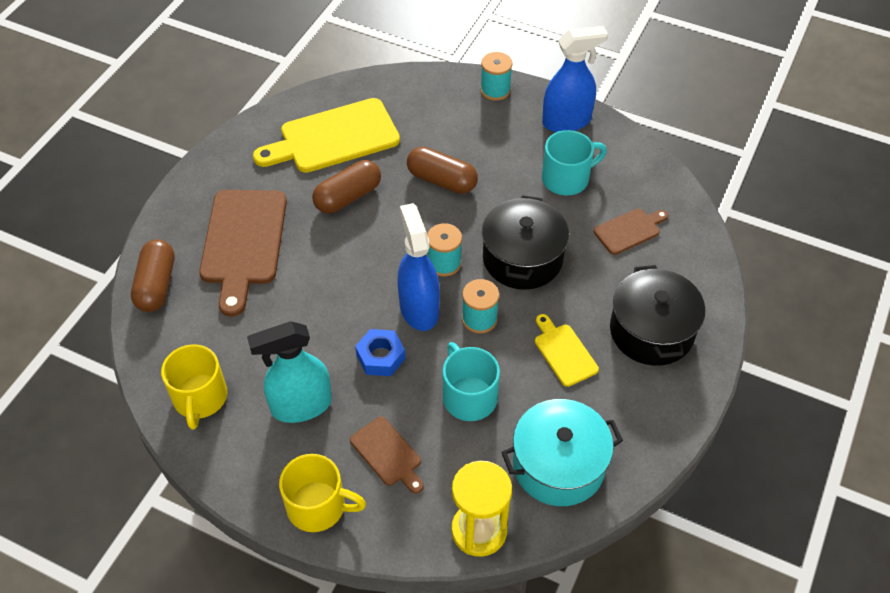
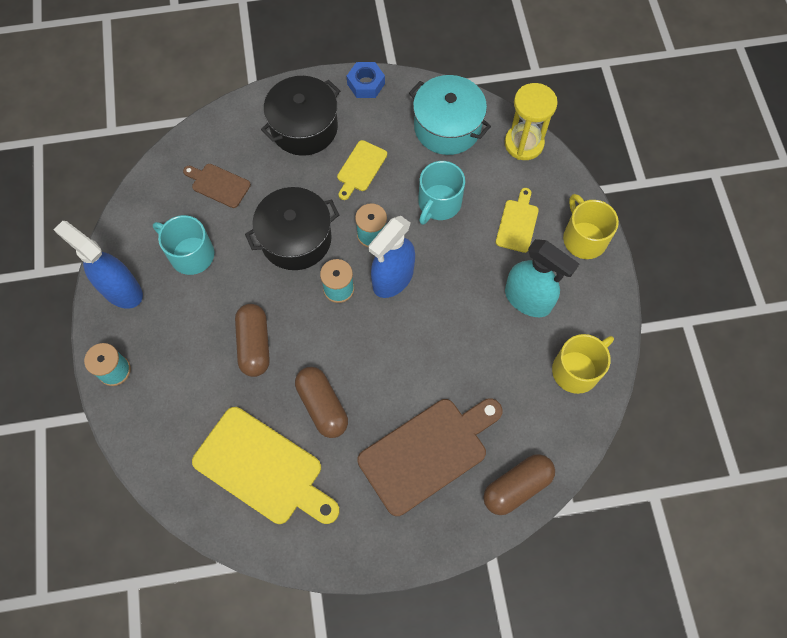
camera: 125 degrees left, 15 degrees up
brown capsule [312,160,381,213] -> brown capsule turned 45 degrees clockwise [295,367,348,438]
brown cutting board [350,416,424,494] -> yellow cutting board [496,188,539,253]
blue nut [355,329,405,376] -> blue nut moved to [347,62,385,98]

